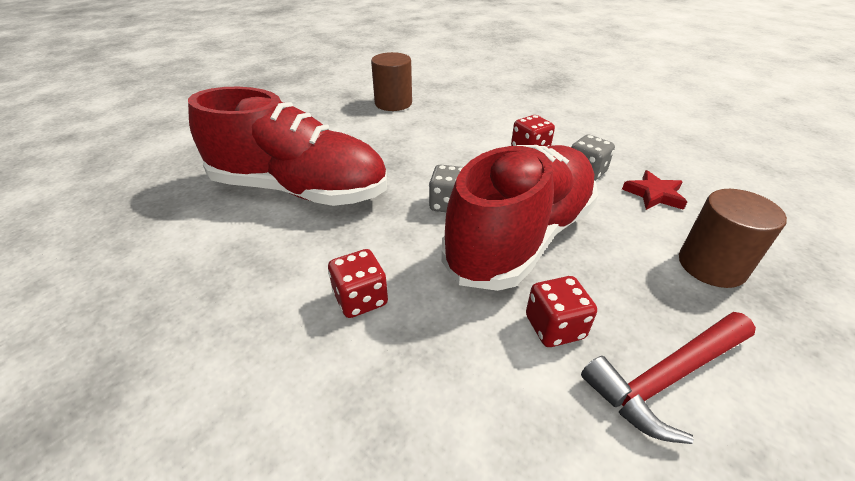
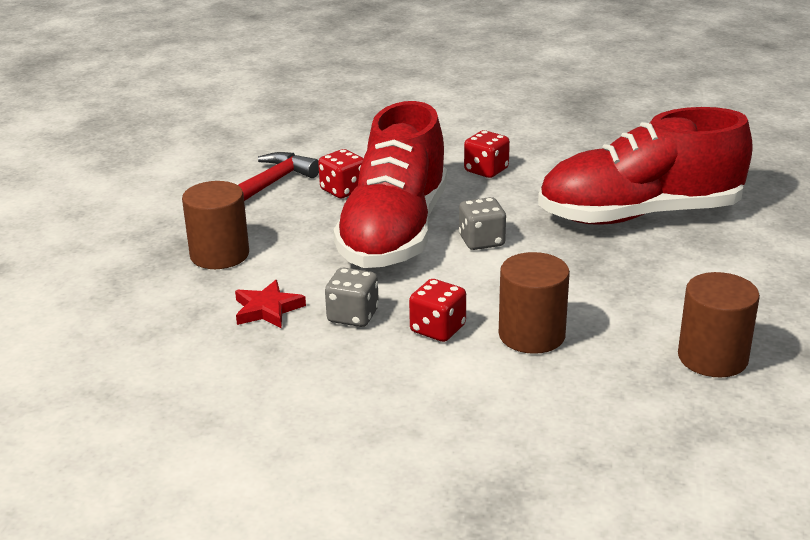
camera: 155 degrees right, 10 degrees down
none -> brown cylinder [499,252,570,354]

